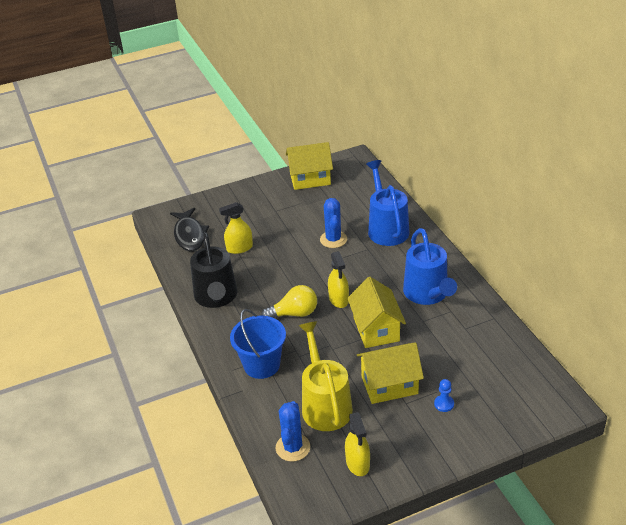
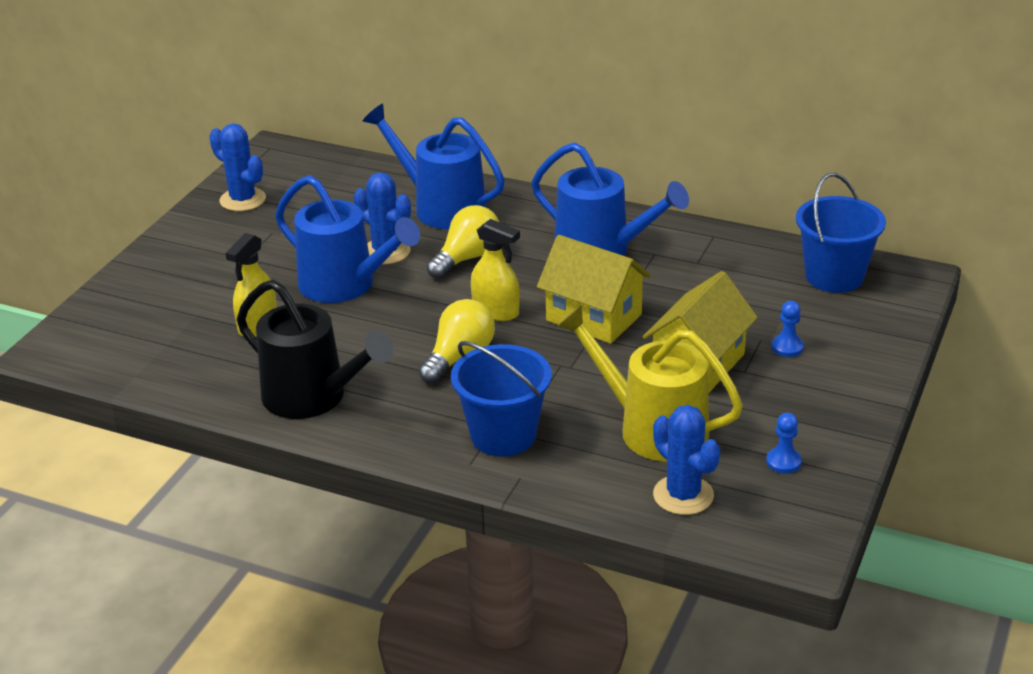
camera: 45 degrees left, 5 degrees down
black fish [170,208,209,251] -> none
yellow house [286,142,333,190] -> blue cactus [209,123,266,211]
yellow spray bottle [345,412,370,476] -> blue pawn [766,413,802,474]
none -> blue watering can [275,175,420,303]
none -> yellow light bulb [427,205,499,279]
none -> blue bucket [796,173,886,293]

